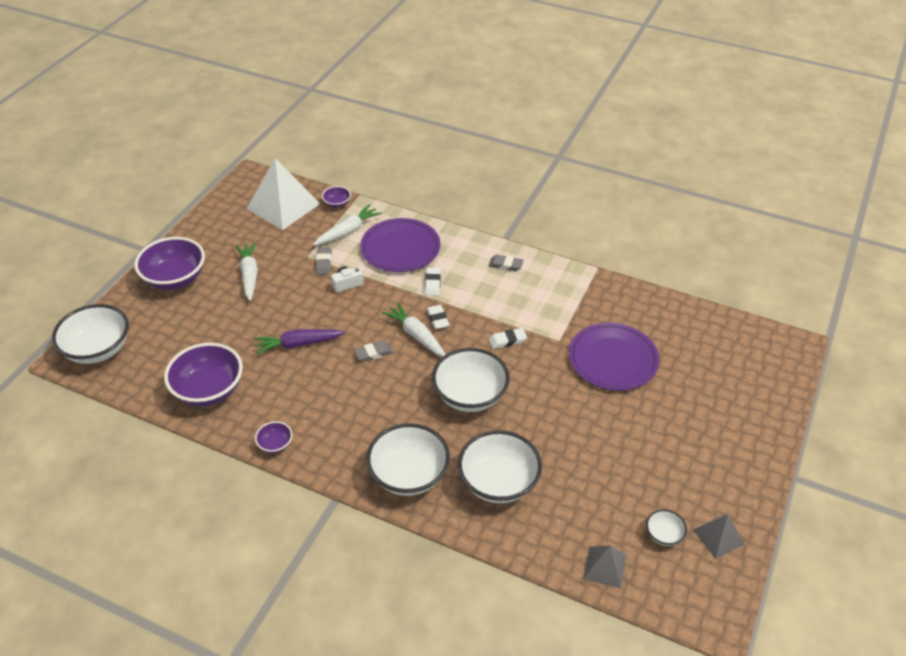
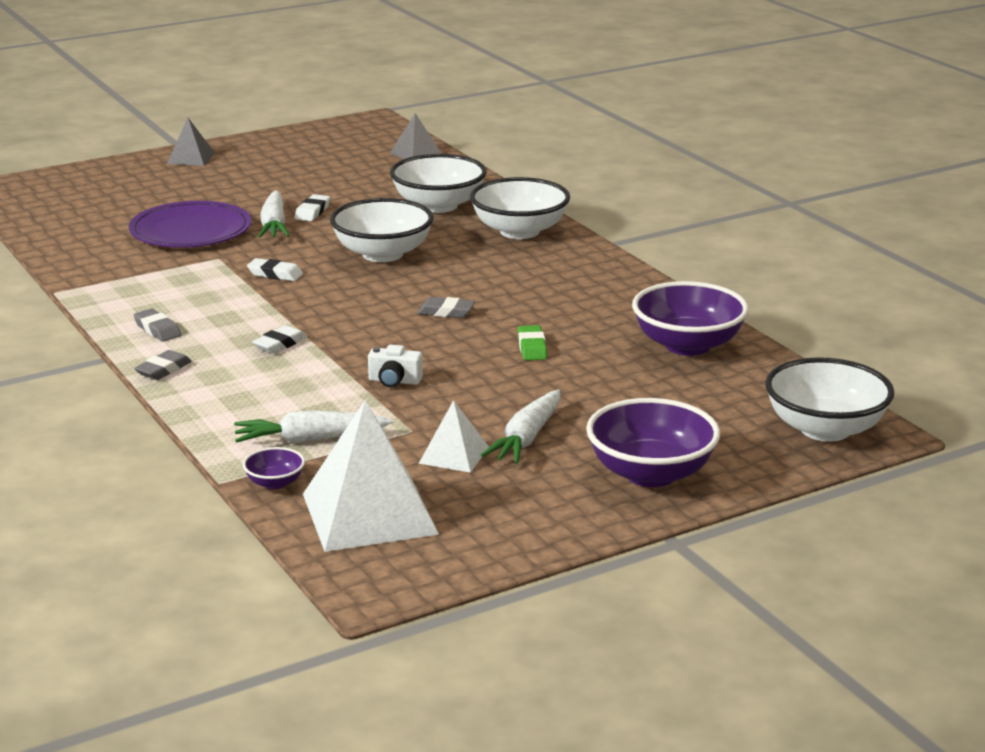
camera: 145 degrees left, 20 degrees down
purple carrot [254,329,345,354] -> green eraser [518,325,547,360]
purple bowl [255,421,292,453] -> none
grey eraser [316,247,332,275] -> grey eraser moved to [134,350,192,380]
purple plate [360,218,440,272] -> none
white carrot [382,302,446,357] -> white carrot moved to [258,191,290,238]
white eraser [426,305,450,329] -> white eraser moved to [294,194,330,221]
white bowl [646,509,687,546] -> none
grey pyramid [693,514,745,559] -> grey pyramid moved to [167,118,215,166]
none -> white pyramid [418,400,489,473]

